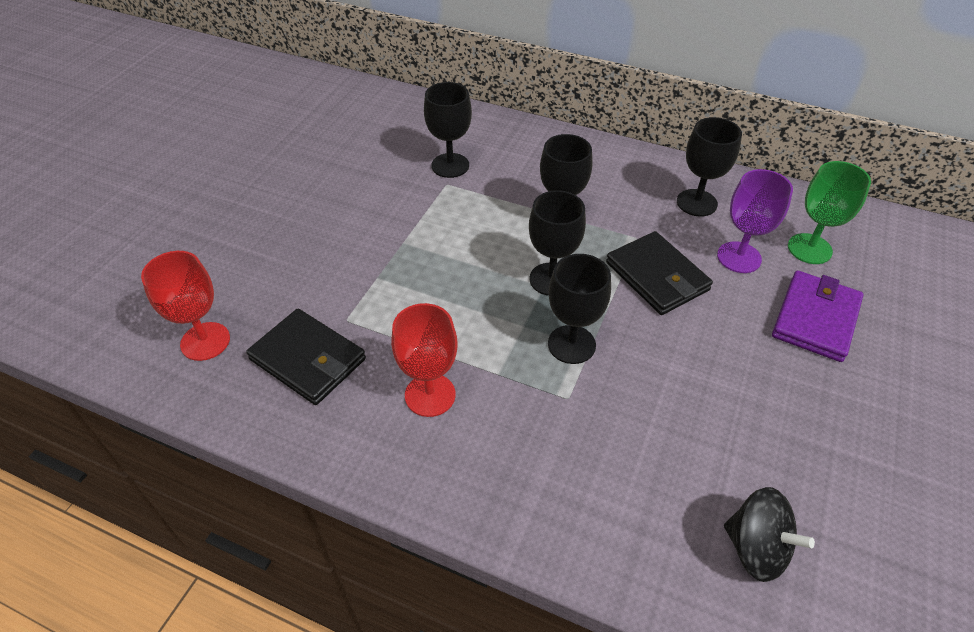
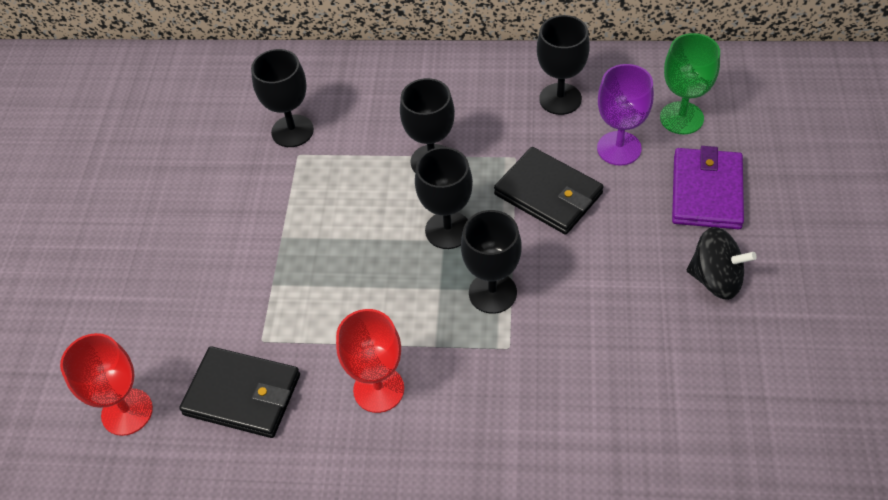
camera: 15 degrees left, 5 degrees up
black spinning top [724,487,815,582] -> black spinning top moved to [687,227,757,300]

